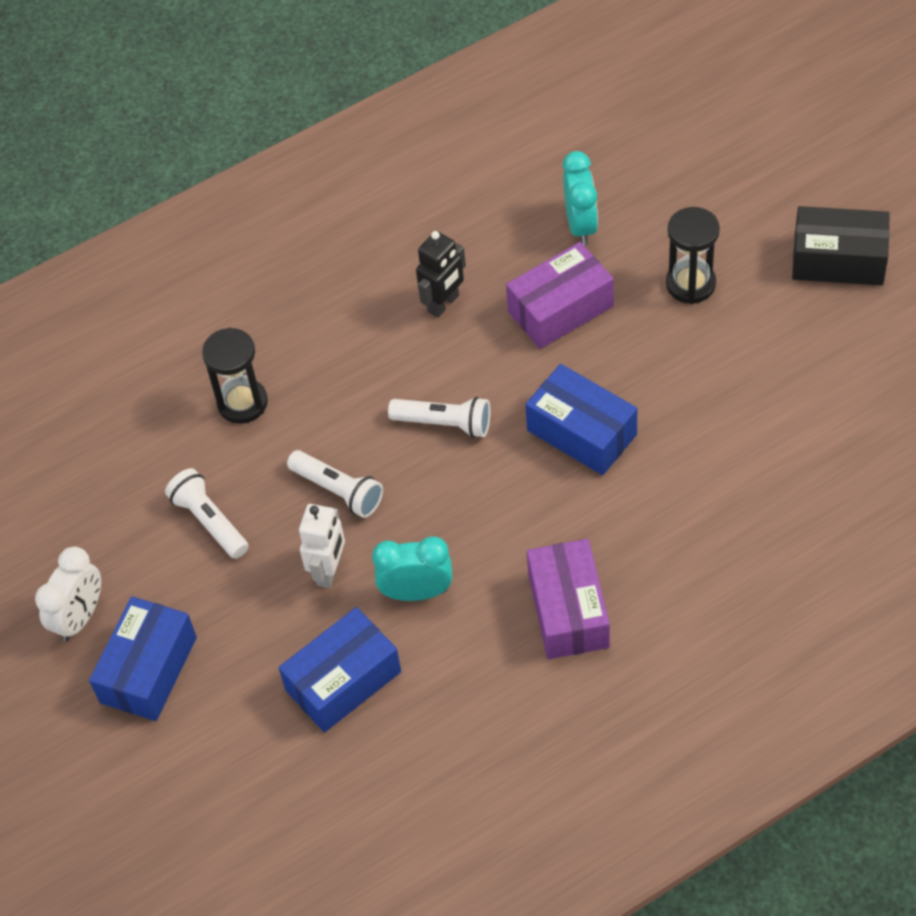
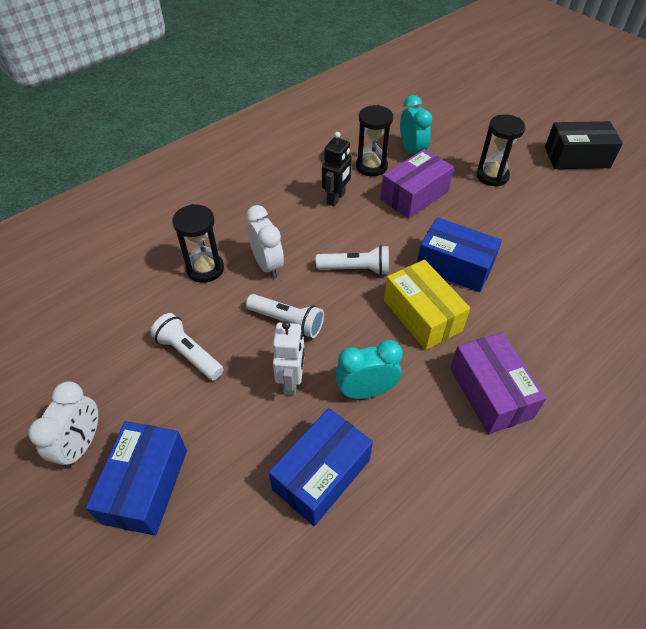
camera: 15 degrees left, 5 degrees down
none -> white clock [246,205,284,278]
none -> black hourglass [356,105,393,176]
none -> yellow box [384,260,470,350]

